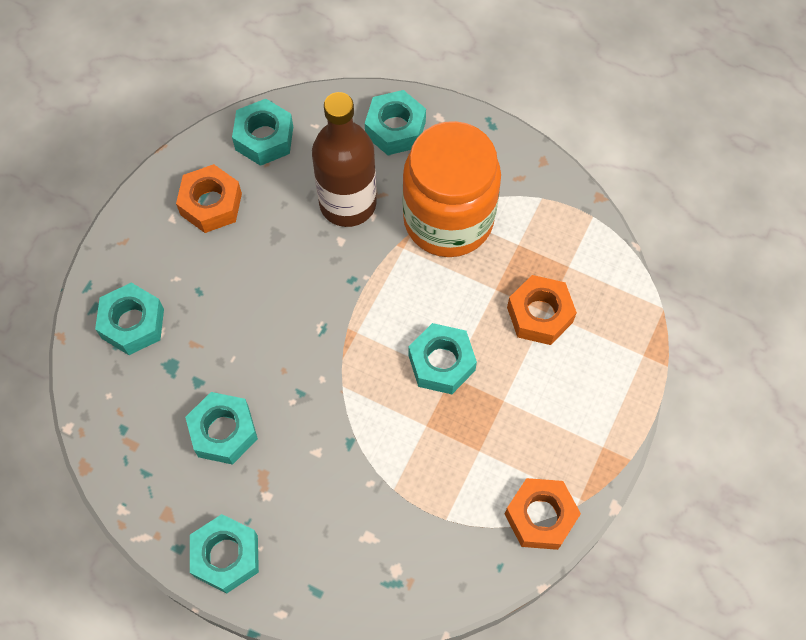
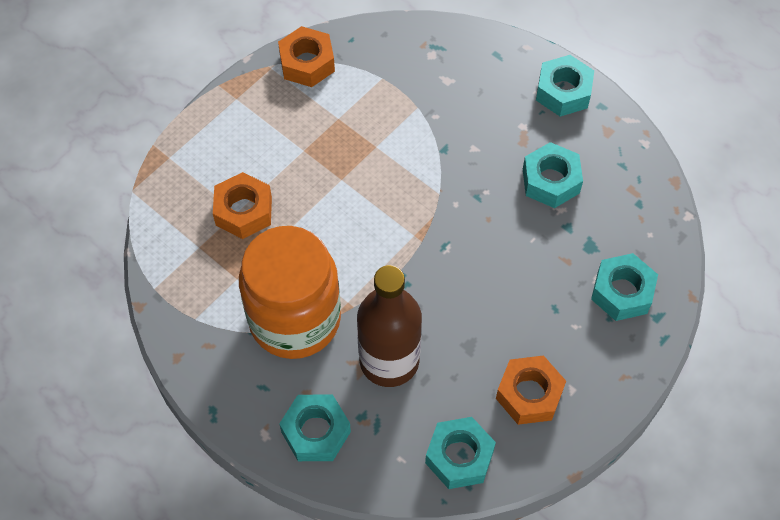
camera: 165 degrees left, 5 degrees down
turquoise nut [408,323,477,394] -> none

